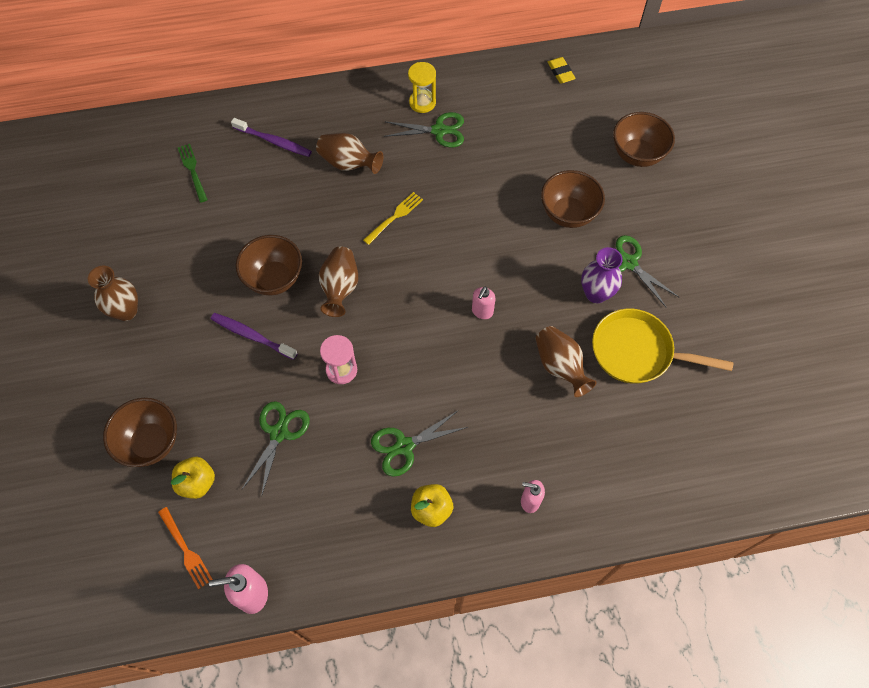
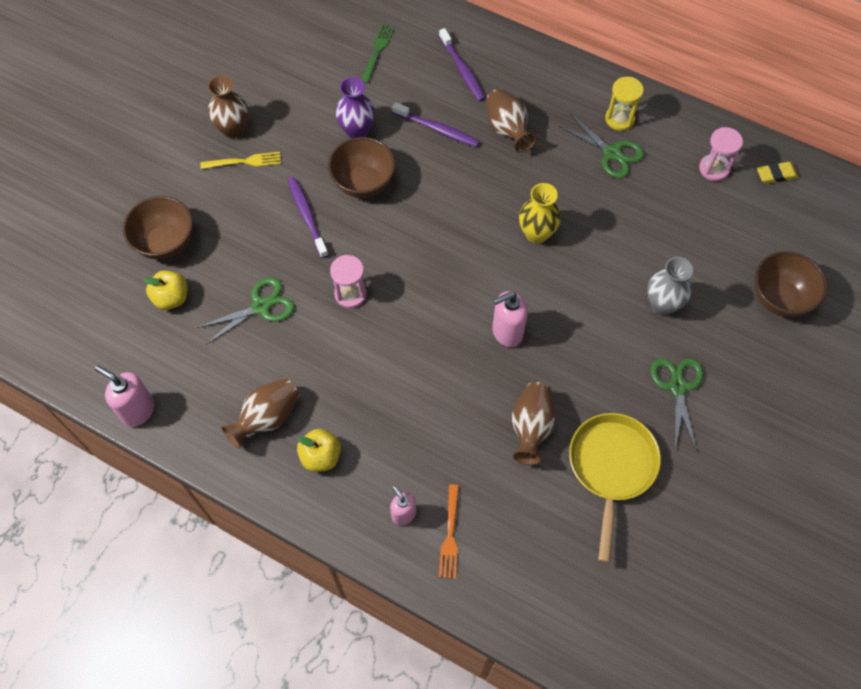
camera: 40 degrees right, 0 degrees up
orange fork [158,507,213,589] -> orange fork moved to [439,484,459,579]
brown vase [319,246,358,317] -> brown vase moved to [221,378,300,448]
yellow fork [363,192,423,245] -> yellow fork moved to [200,152,281,169]
green scissors [371,410,468,477] -> none
pink soap dispenser [472,287,496,319] -> pink soap dispenser [492,291,528,347], size x1.52
brown bowl [541,170,605,228] -> grey vase [647,257,693,315]
yellow eraser [548,57,576,83] -> yellow eraser turned 60 degrees clockwise [757,162,798,184]
purple vase [581,247,623,303] -> purple vase moved to [335,77,375,139]
yellow pan [592,309,733,384] -> yellow pan turned 45 degrees clockwise [569,413,661,563]
none -> purple toothbrush [392,102,480,147]
none -> yellow vase [519,183,561,244]
none -> pink hourglass [699,127,743,181]

